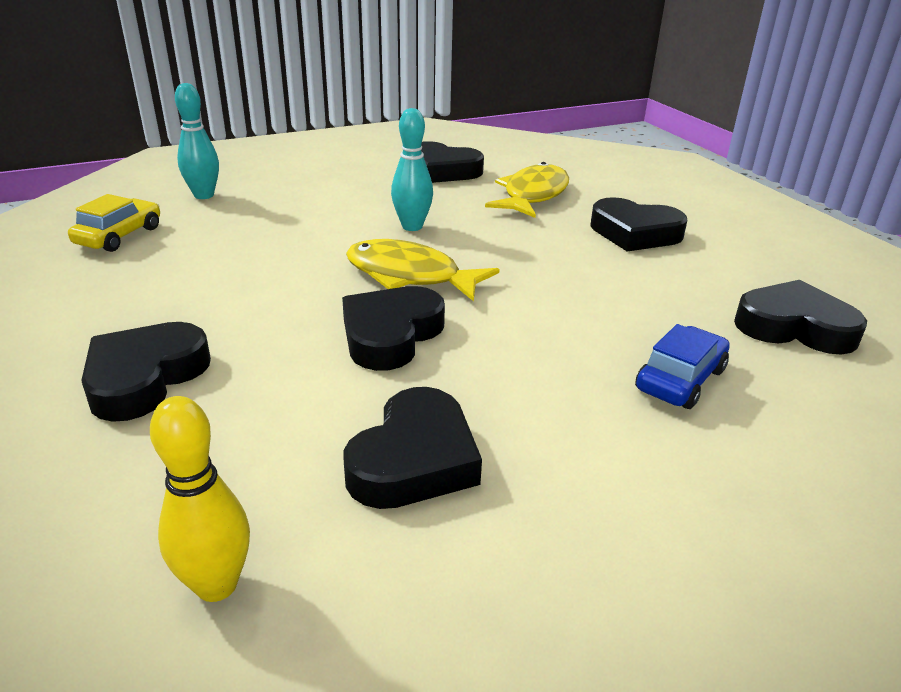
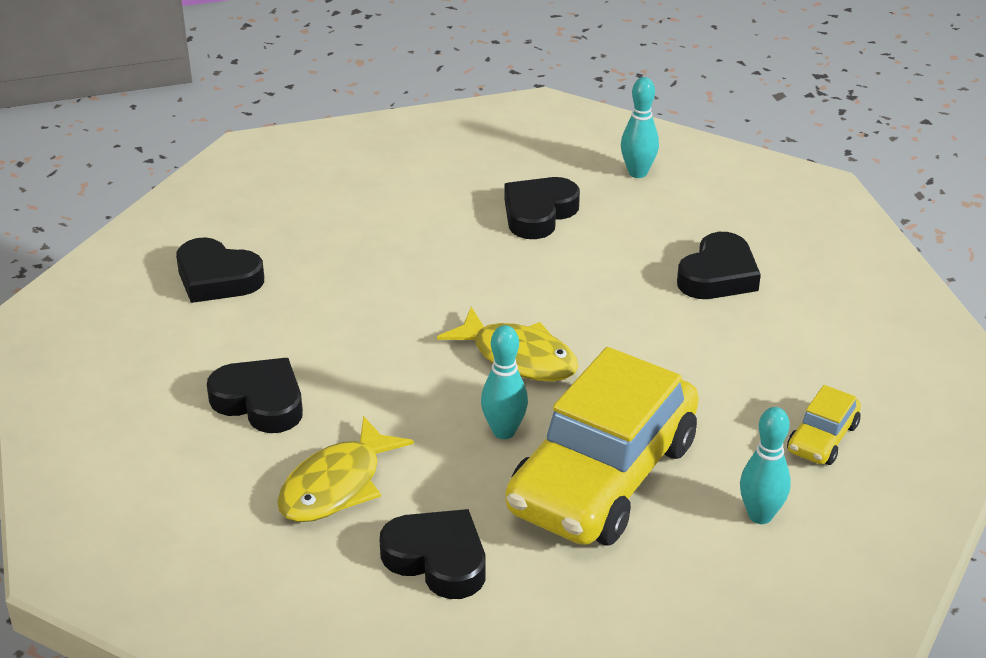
camera: 170 degrees left, 5 degrees up
yellow bowling pin [150,396,250,602] -> turquoise bowling pin [621,77,659,178]
black heart [342,286,445,371] -> none
blue car [635,324,730,409] -> none
none -> yellow car [506,347,699,545]

